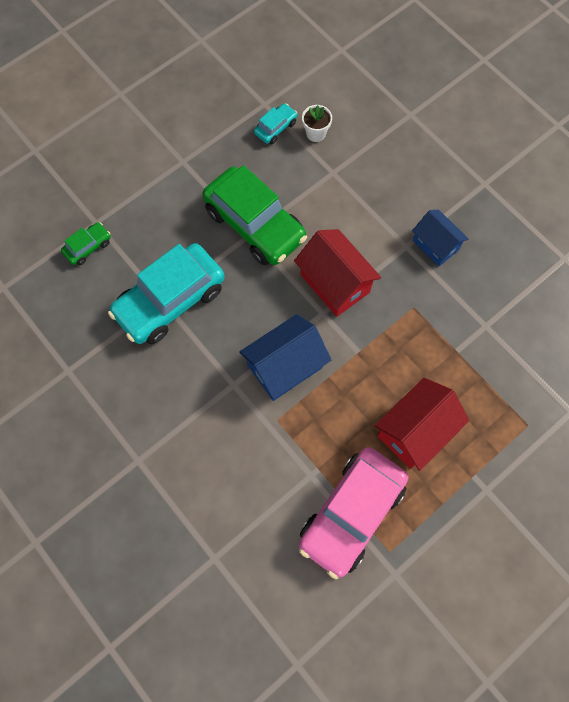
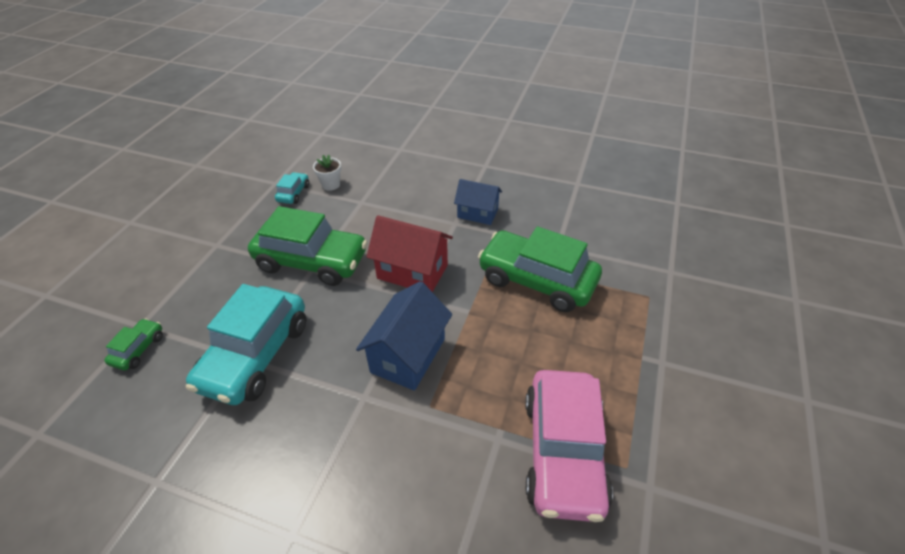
camera: 30 degrees left, 25 degrees down
red house [374,378,469,471] -> none
none -> green car [478,227,602,312]

